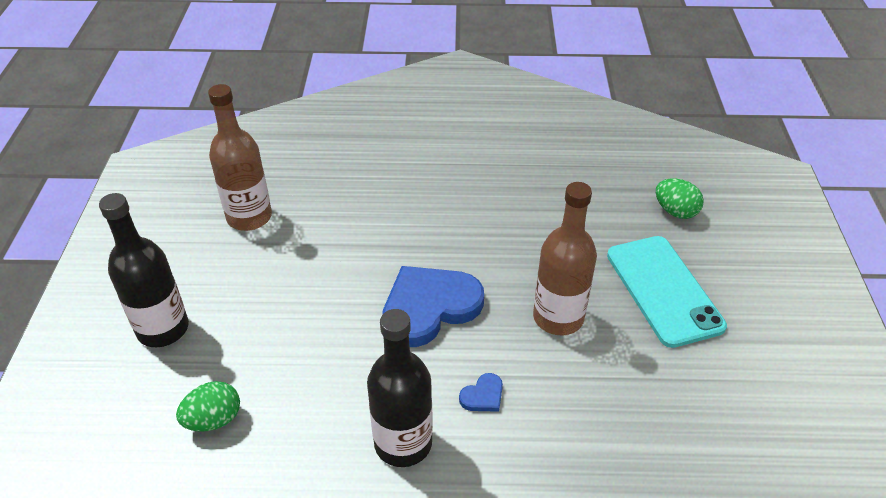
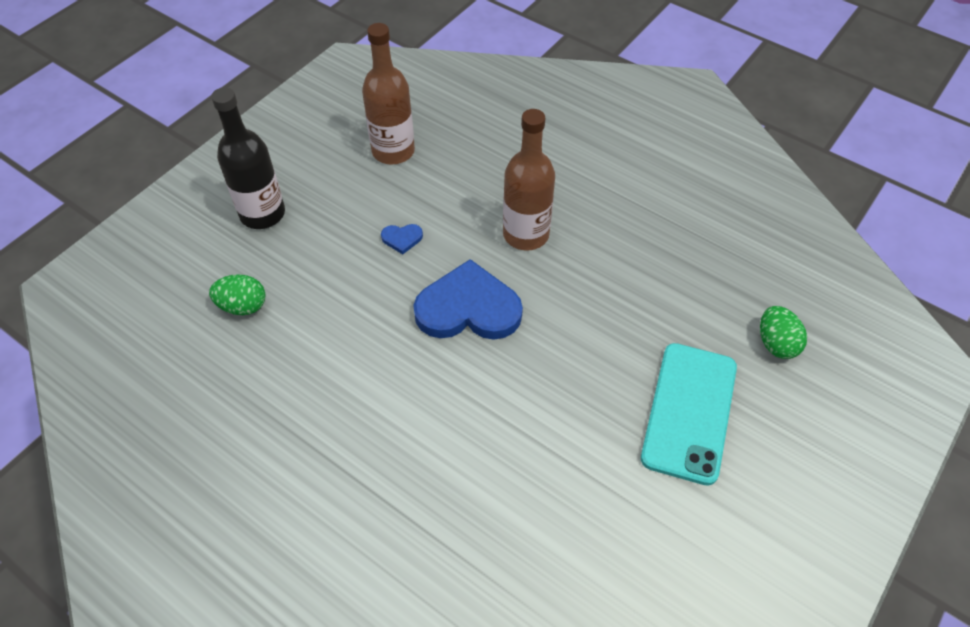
camera: 35 degrees right, 10 degrees up
black bottle [367,309,433,467] -> none
blue heart [459,373,503,412] -> blue heart moved to [381,224,423,254]
brown bottle [533,182,597,335] -> brown bottle moved to [503,109,555,250]

